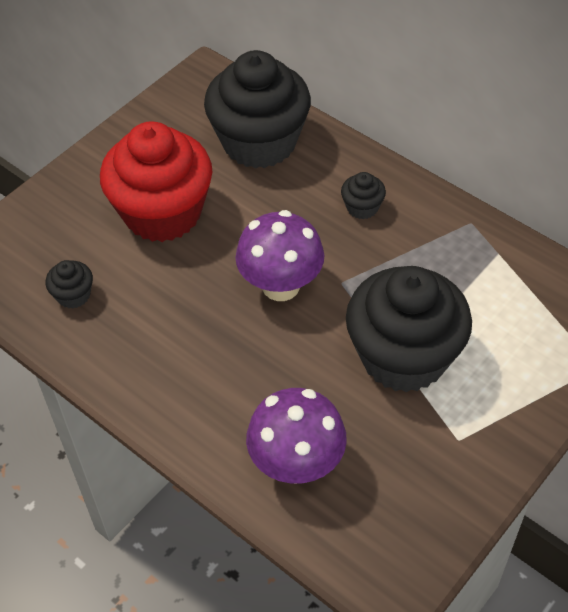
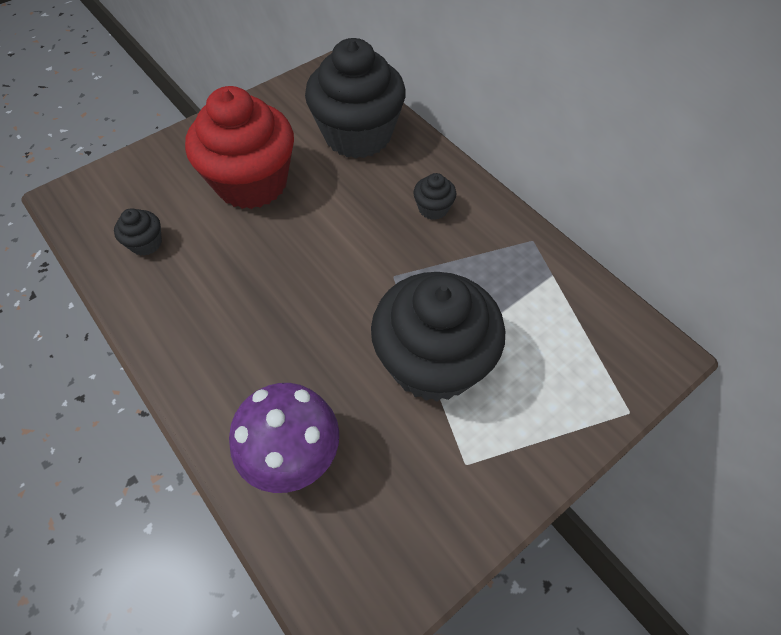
camera: 10 degrees right, 5 degrees up
purple mushroom [235,210,324,301] -> none

